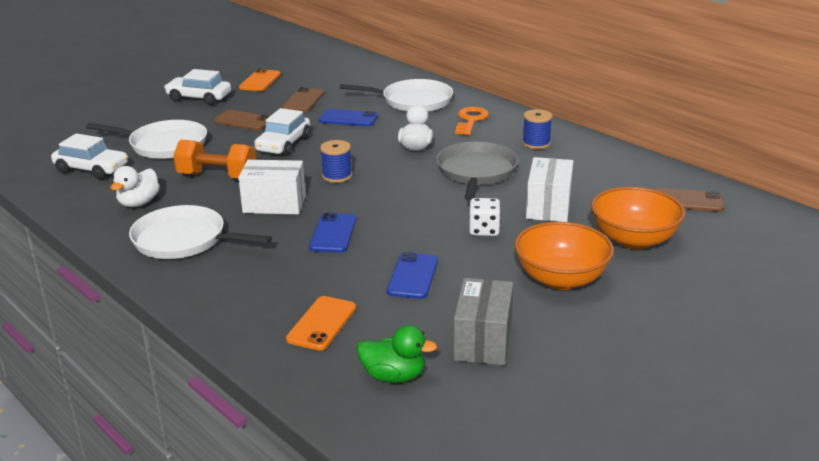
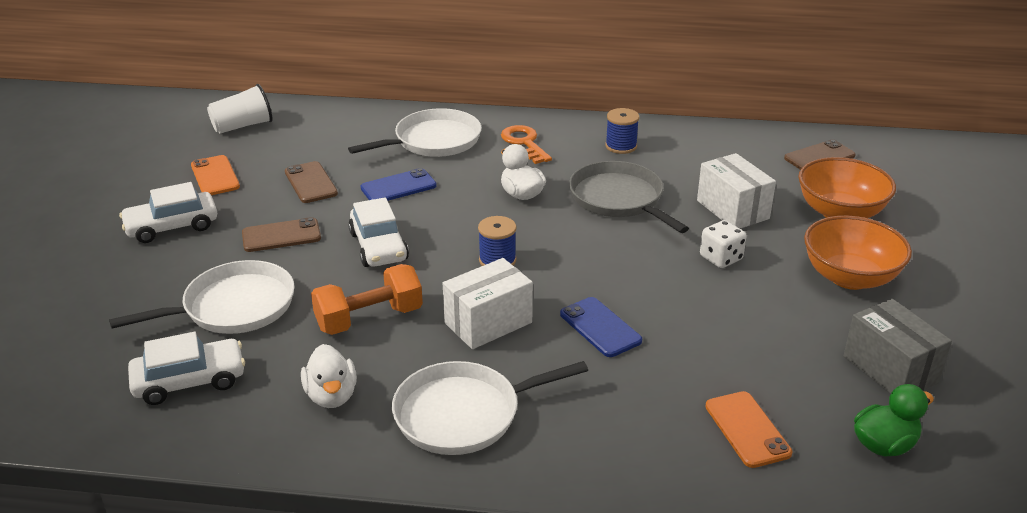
camera: 40 degrees left, 5 degrees up
blue phone [387,252,438,299] -> none
none -> white cup [207,84,273,133]

